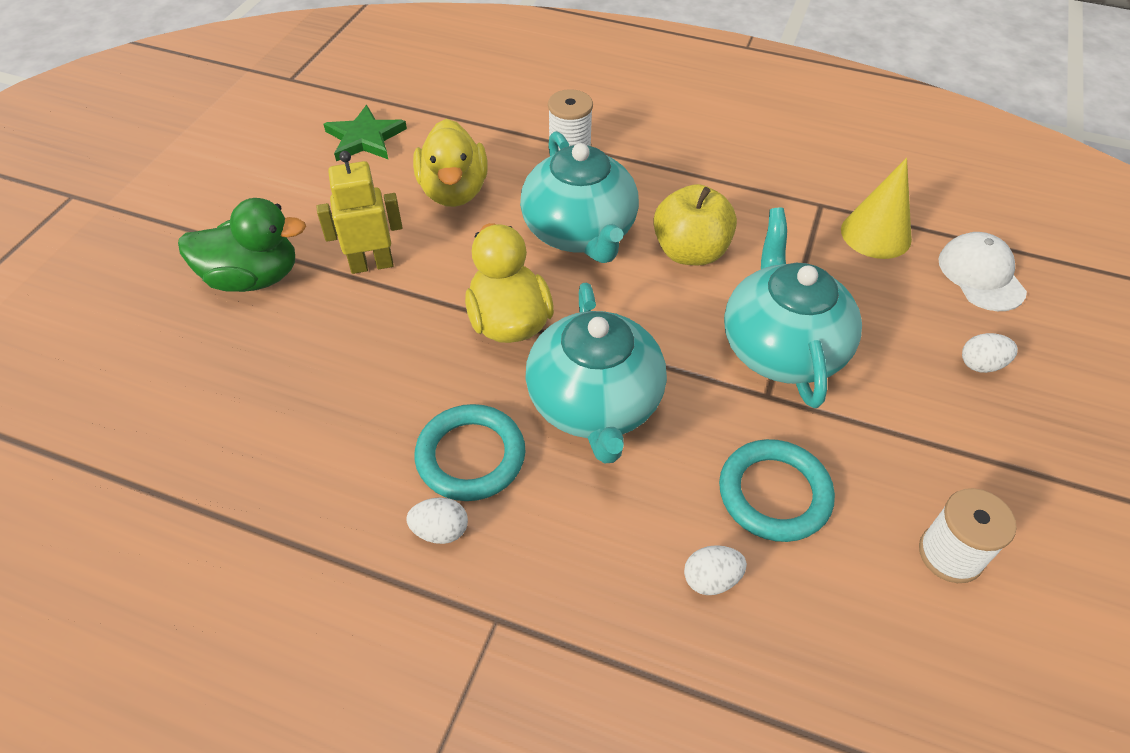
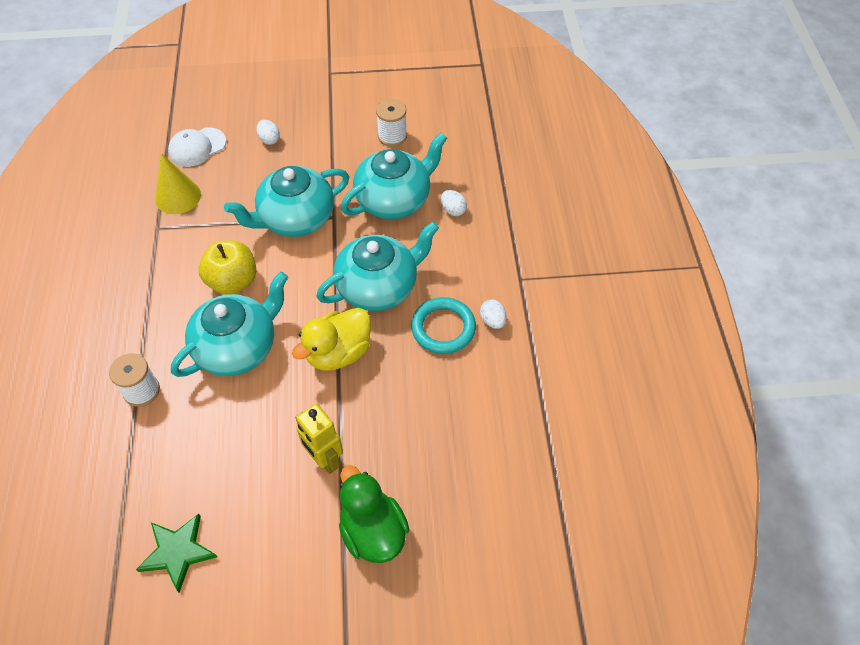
camera: 115 degrees left, 5 degrees up
yellow duck [413,119,488,207] -> none
turquoise ring [719,439,835,542] -> turquoise teapot [341,133,447,219]

